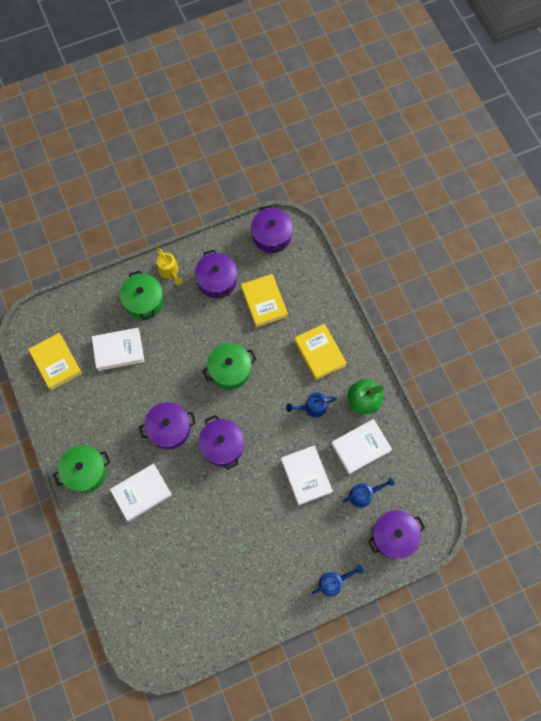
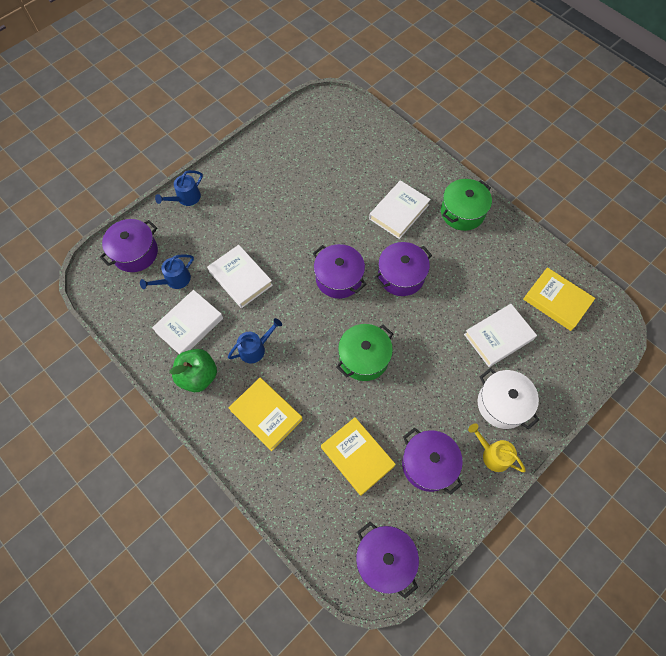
camera: 160 degrees right, 5 degrees down
green pot [120,270,164,320] -> white pot [478,368,539,429]

